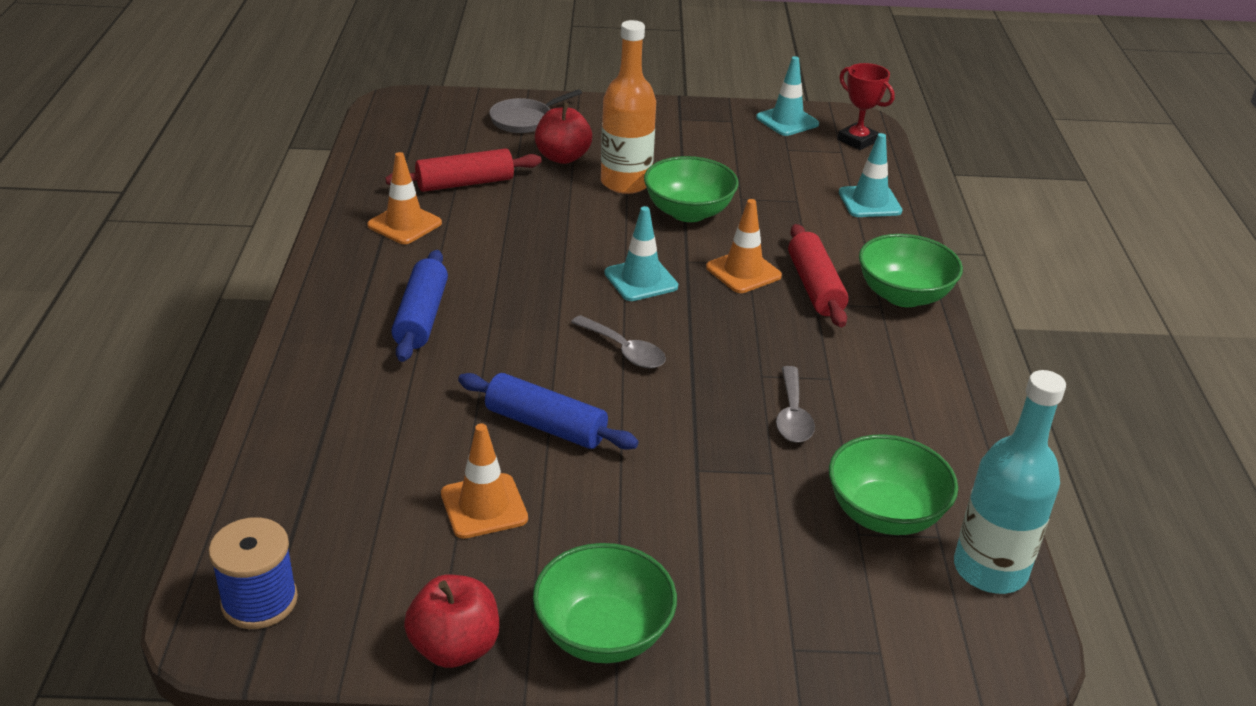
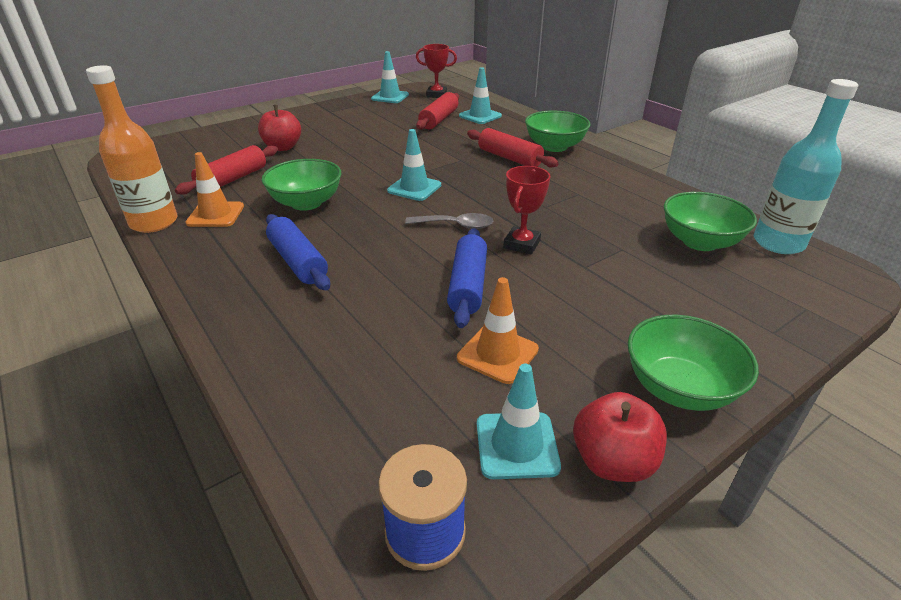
camera: 35 degrees left, 0 degrees up
blue rolling pin [458,373,639,450] -> blue rolling pin turned 75 degrees counterclockwise [447,228,487,328]
grey pan [489,89,582,133] -> none
orange bottle [601,20,656,194] -> orange bottle moved to [86,65,178,233]
green bowl [644,156,739,222] -> green bowl moved to [261,159,342,211]
orange traffic cone [706,199,782,293] -> none
grey spoon [776,366,815,442] -> none
none -> red rolling pin [416,92,459,130]
none -> turquoise traffic cone [477,364,561,479]
none -> red trophy [503,166,550,254]

